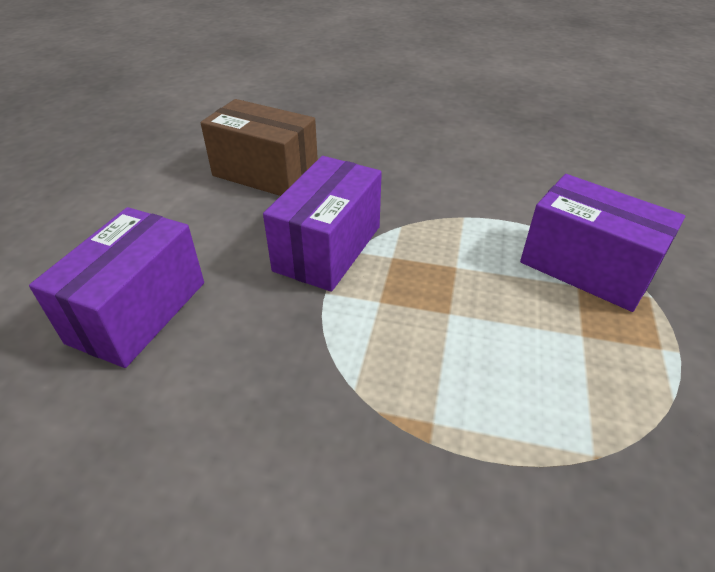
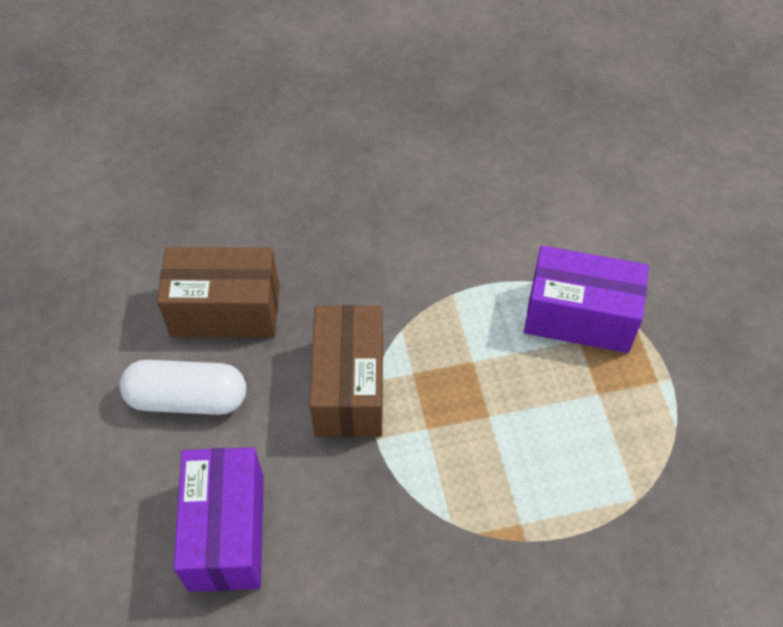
camera: 25 degrees left, 15 degrees up
purple box [263,156,382,292] -> brown box [310,305,383,437]
none -> white capsule [119,360,246,415]

